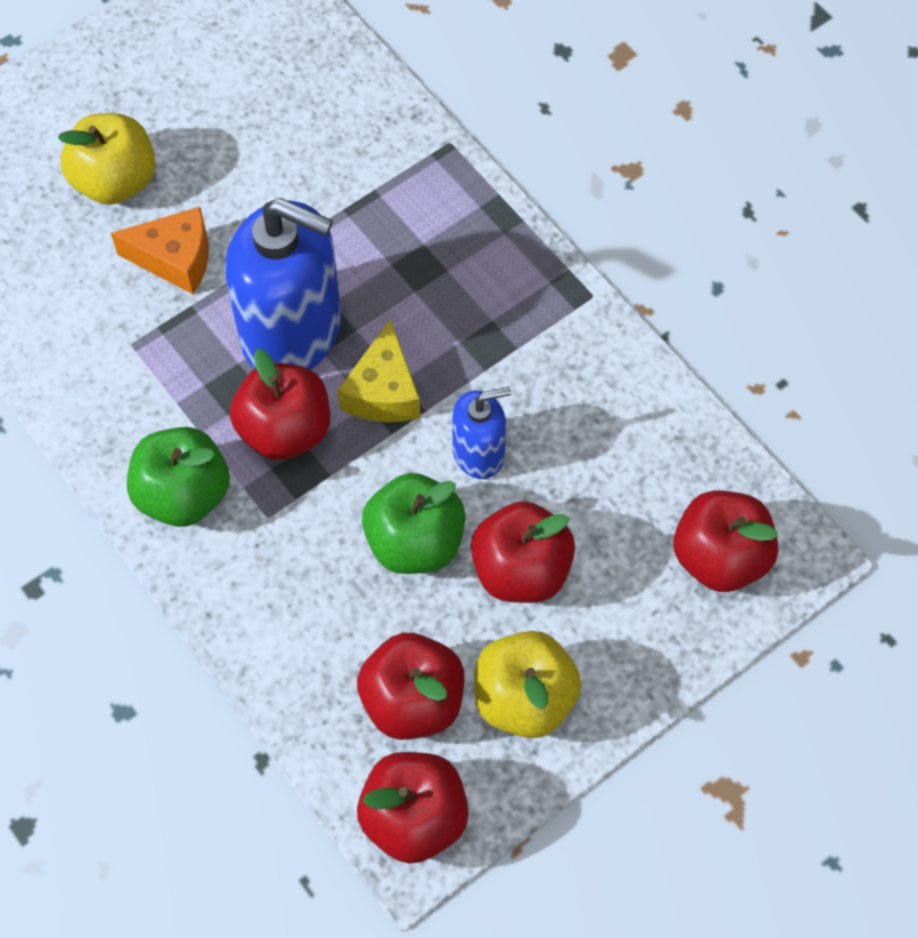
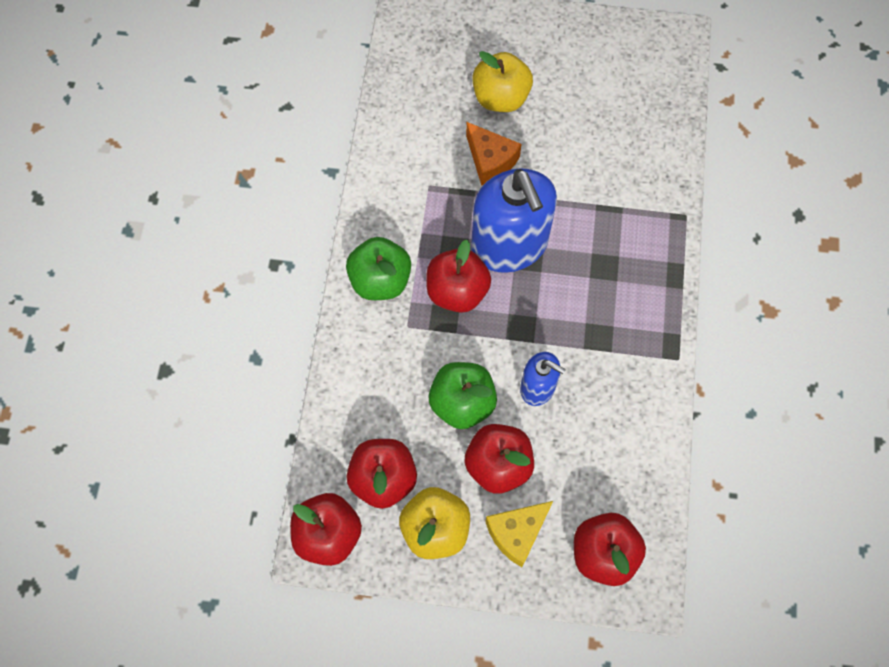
camera: 45 degrees right, 5 degrees up
yellow cheese [338,319,421,422] -> yellow cheese moved to [485,501,553,567]

